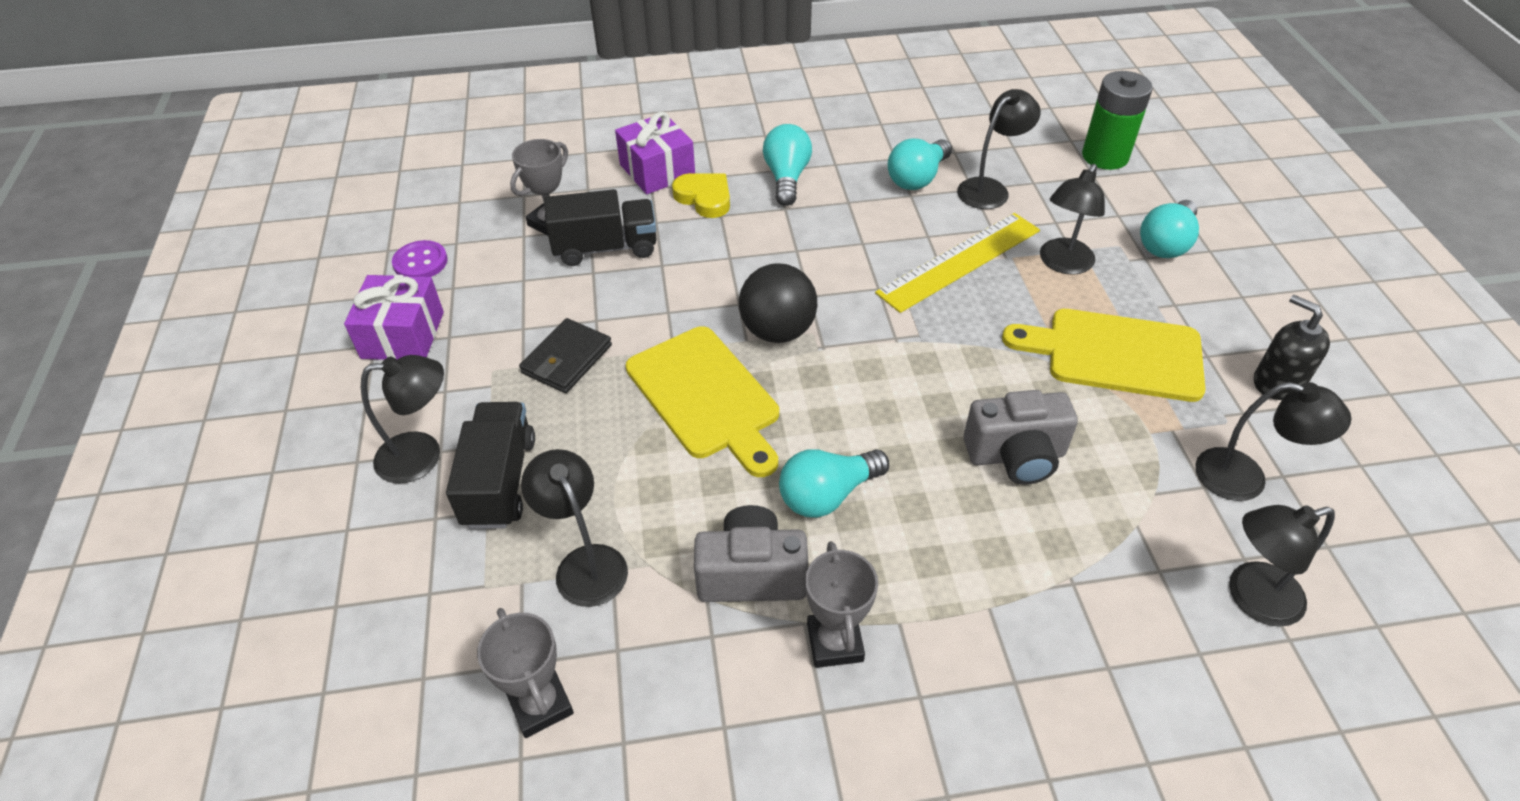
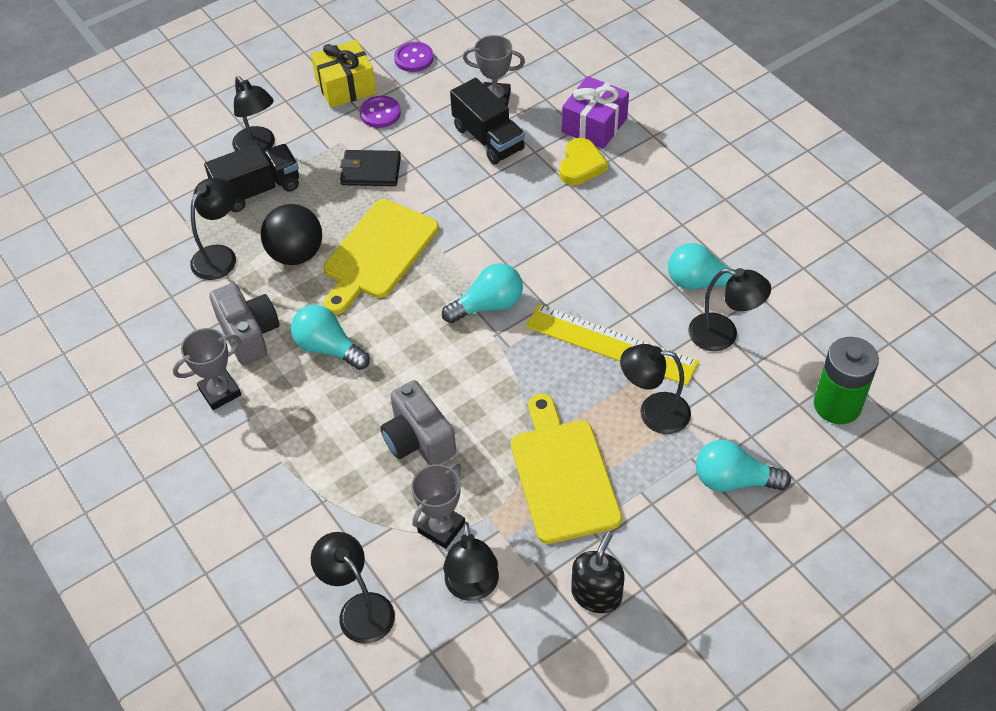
camera: 65 degrees right, 5 degrees up
purple gift [344,275,444,360] -> yellow gift [311,40,376,108]
grey trophy [477,608,574,738] -> grey trophy moved to [411,463,465,549]
black ball [739,263,817,343] -> black ball moved to [261,204,322,265]
turquoise light bulb [763,124,812,206] -> turquoise light bulb moved to [442,263,523,323]
none -> purple button [360,96,401,128]

